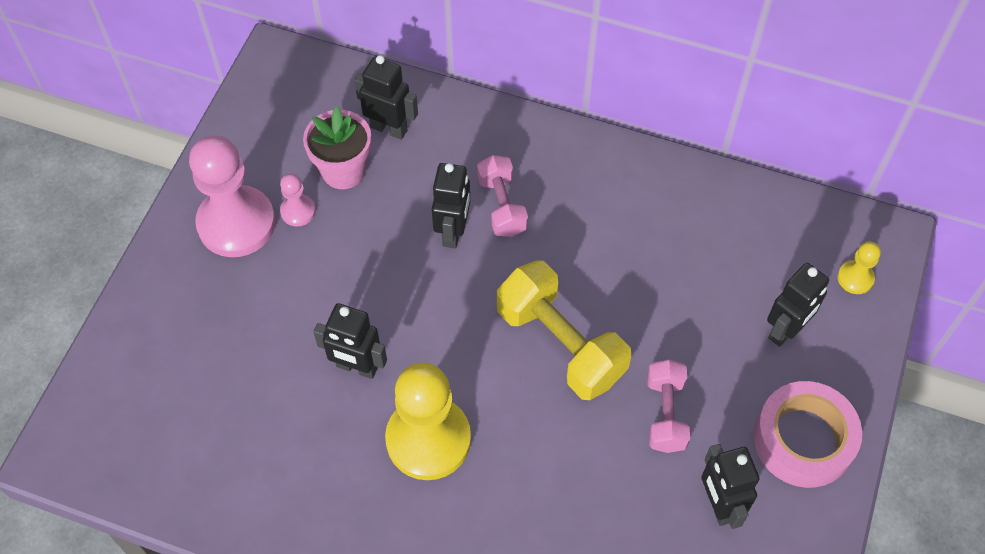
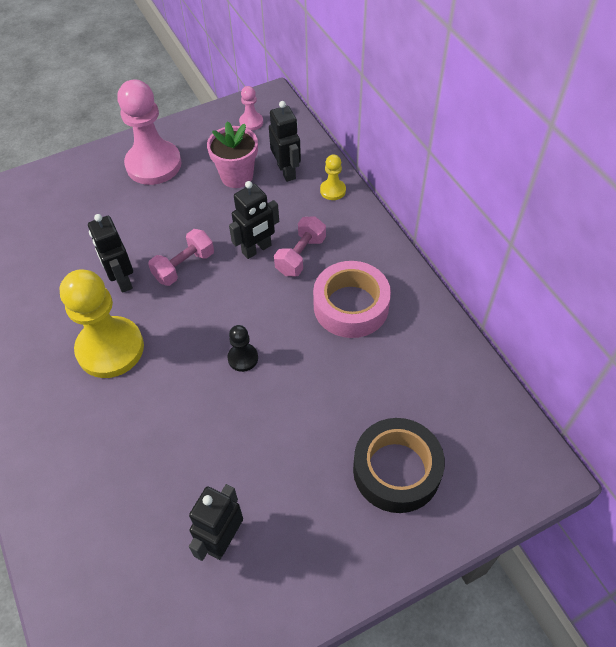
camera: 45 degrees right, 5 degrees down
pink pawn [280,173,316,226] -> pink pawn moved to [239,86,263,131]
yellow dumbbell [497,260,631,400] -> black pawn [227,325,258,372]
pink dumbbell [647,359,690,453] -> pink dumbbell moved to [148,229,214,286]
pink tape [754,381,862,488] -> pink tape moved to [313,261,391,338]
black robot [767,263,829,347] -> black tape [353,418,445,513]
yellow pawn [838,241,881,294] -> yellow pawn moved to [320,154,346,200]

